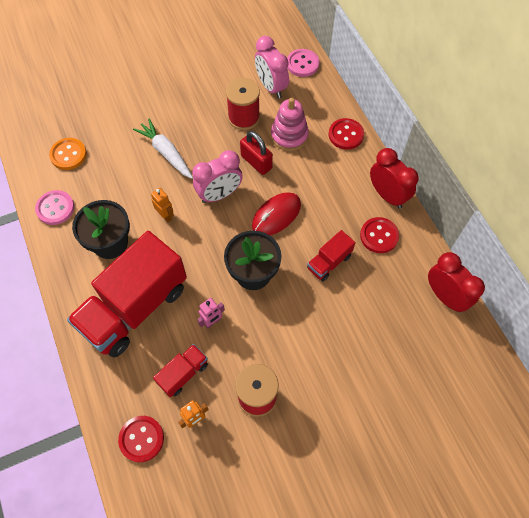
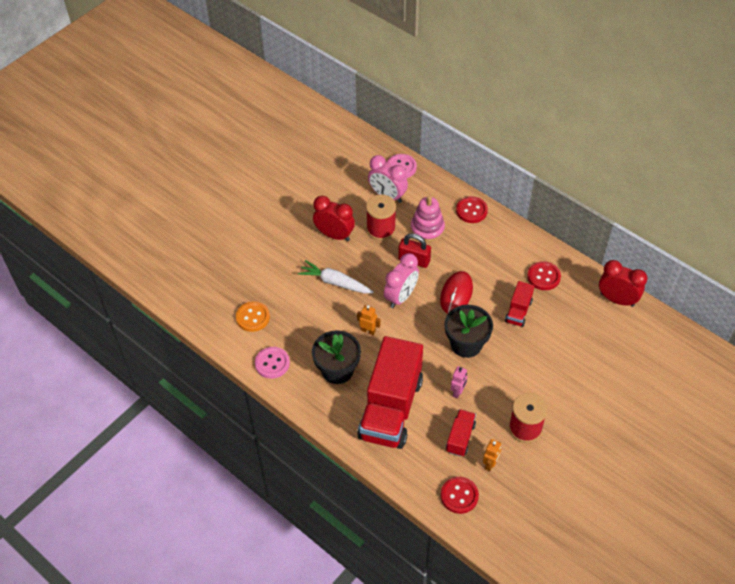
camera: 25 degrees left, 10 degrees down
red clock [370,148,418,209] -> red clock moved to [313,196,355,241]

